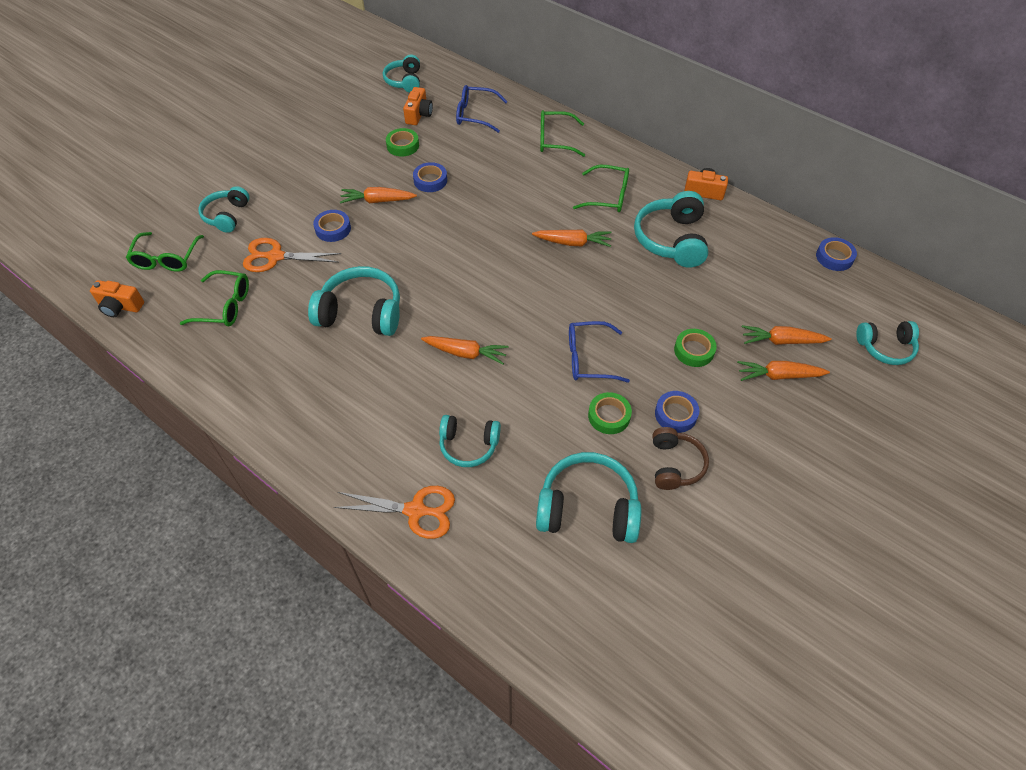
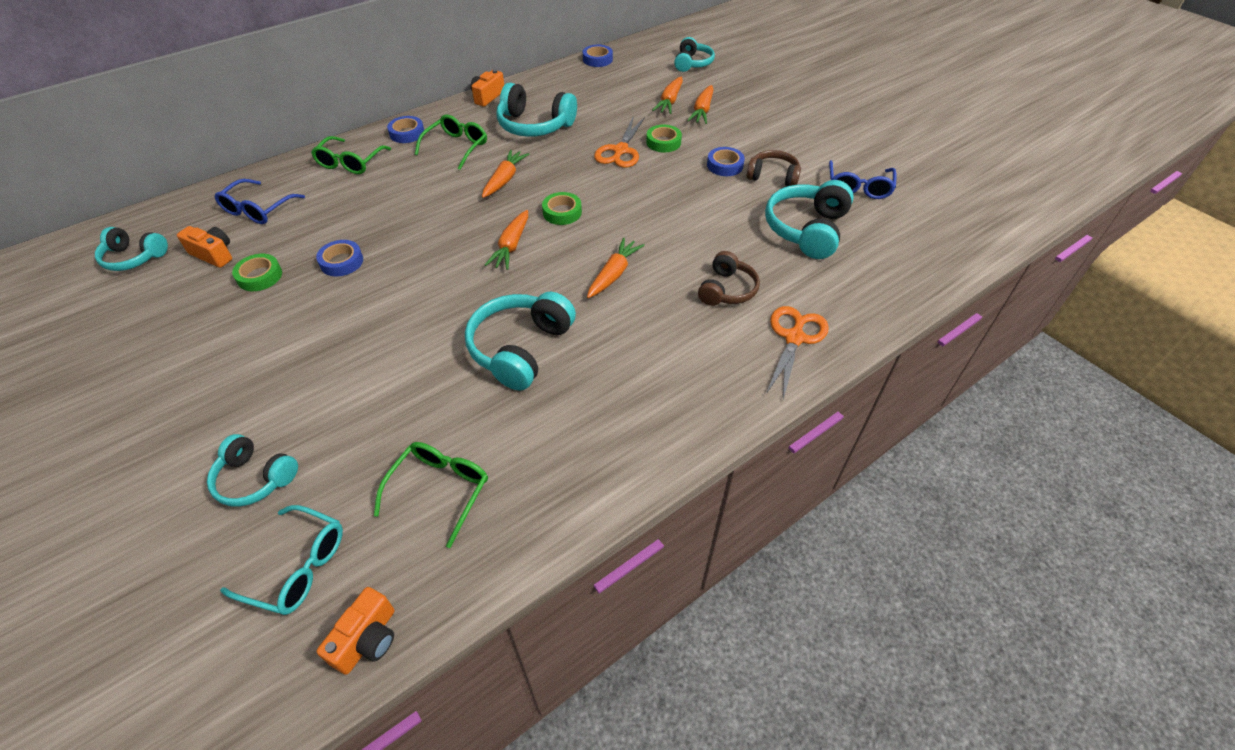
camera: 75 degrees left, 5 degrees down
green glasses [126,232,204,272] -> turquoise glasses [220,505,343,615]
orange scissors [243,238,341,272] -> orange scissors moved to [594,116,645,168]
blue tape [313,210,351,242] -> blue tape moved to [387,116,424,143]
orange carrot [340,187,417,203] -> orange carrot moved to [485,210,528,270]
turquoise headphones [439,415,501,467] -> brown headphones [698,251,760,306]
blue glasses [569,321,630,383] -> blue glasses moved to [829,160,896,199]
green tape [588,392,632,434] -> green tape moved to [542,192,582,225]

